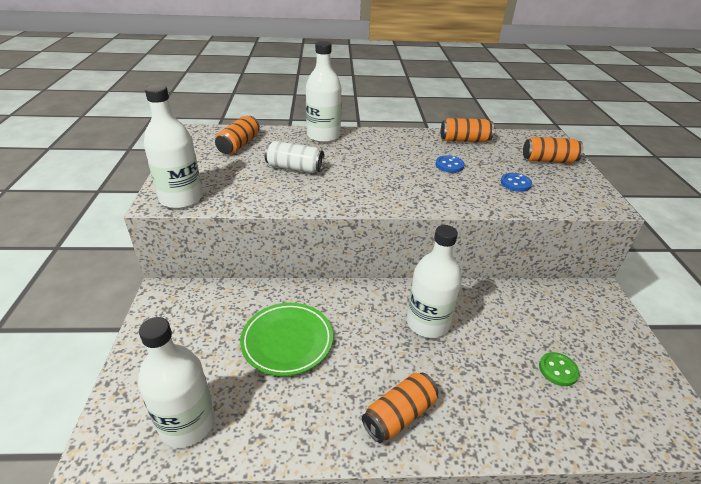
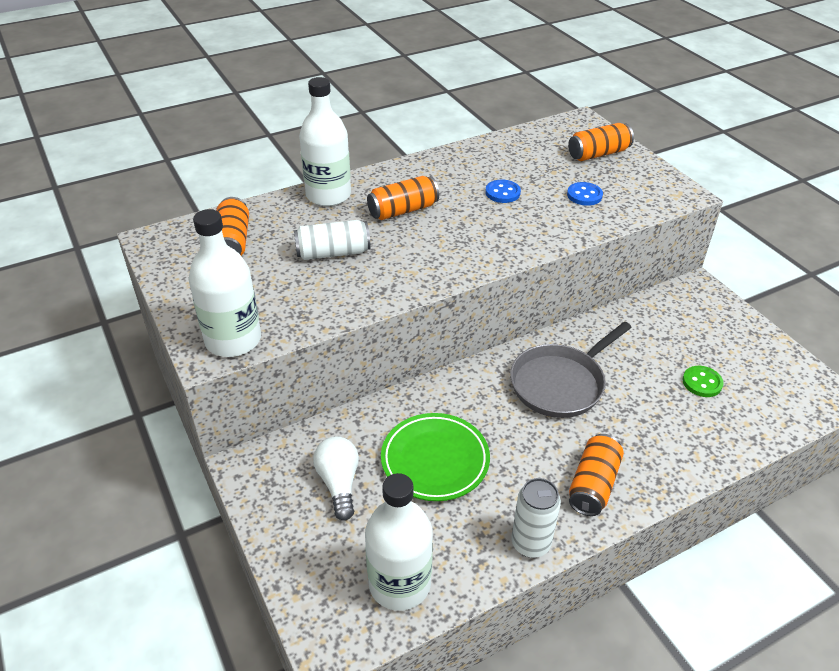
camera: 25 degrees left, 5 degrees up
white bottle [407,225,462,338] -> grey pan [510,322,632,418]
orange can [441,118,494,142] -> orange can moved to [367,176,439,220]
none -> white light bulb [313,436,359,521]
none -> white can [511,478,561,558]

